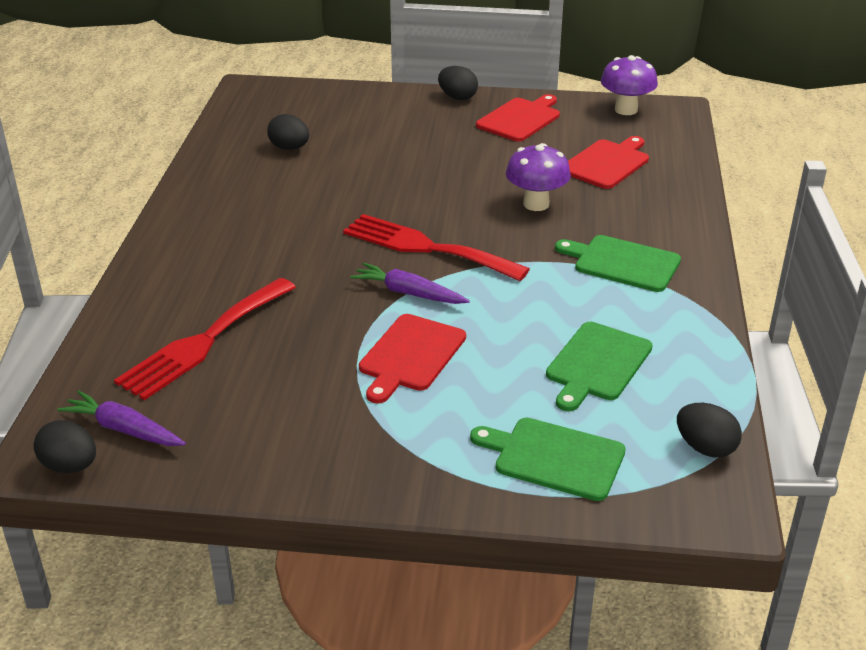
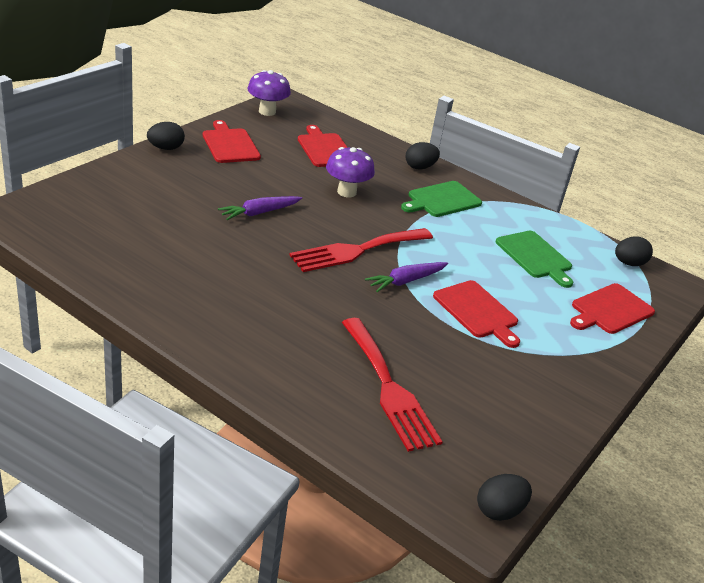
camera: 65 degrees left, 0 degrees up
purple carrot [57,391,186,446] -> purple carrot moved to [218,196,302,220]
black egg [267,114,309,150] -> black egg moved to [405,142,440,170]
green cutting board [470,418,626,501] -> red cutting board [570,283,655,334]

